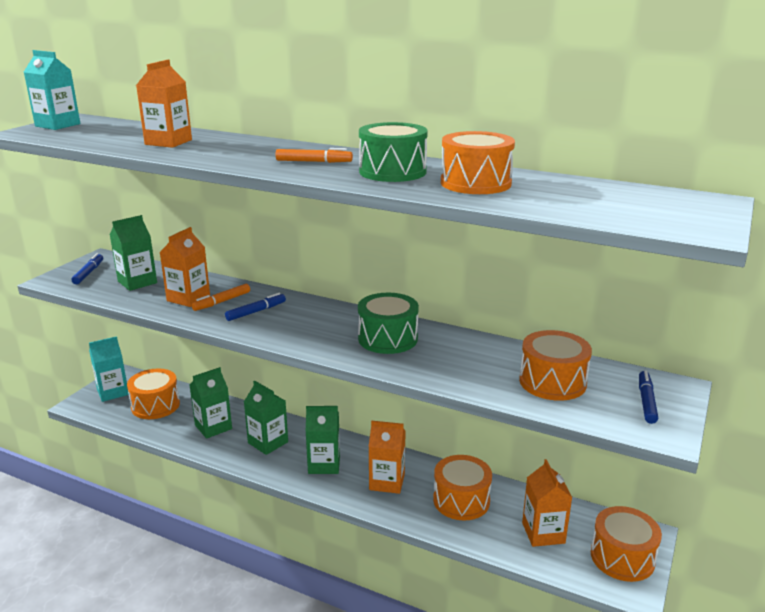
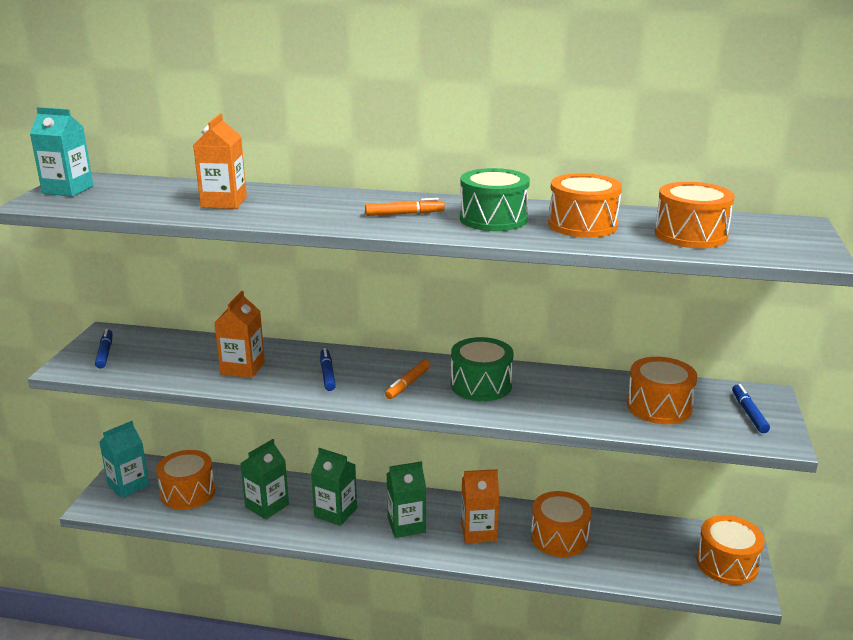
camera: 15 degrees left, 0 degrees up
green carton [110,215,157,291] -> none
orange marker [192,284,250,311] -> orange marker moved to [385,360,430,399]
blue marker [225,293,286,321] -> blue marker turned 45 degrees counterclockwise [320,348,336,391]
orange carton [522,459,572,547] -> none
none -> orange drum [655,182,735,248]

